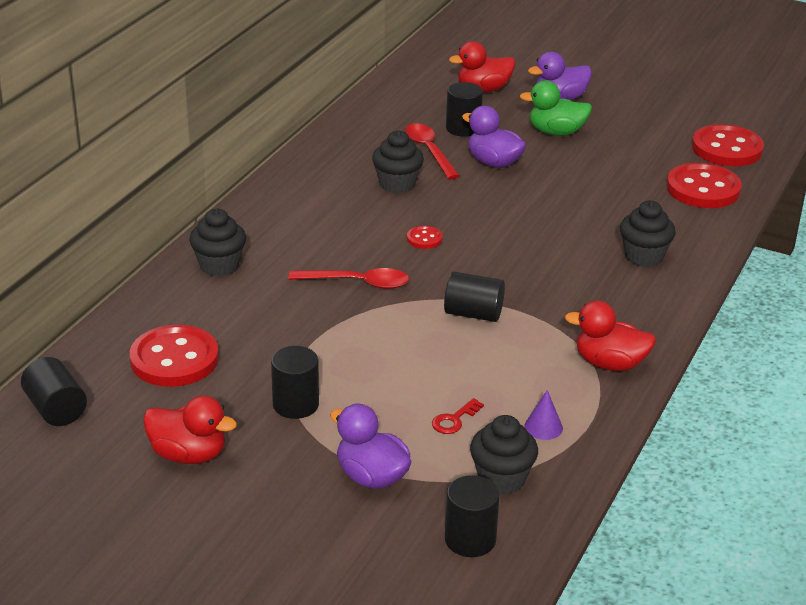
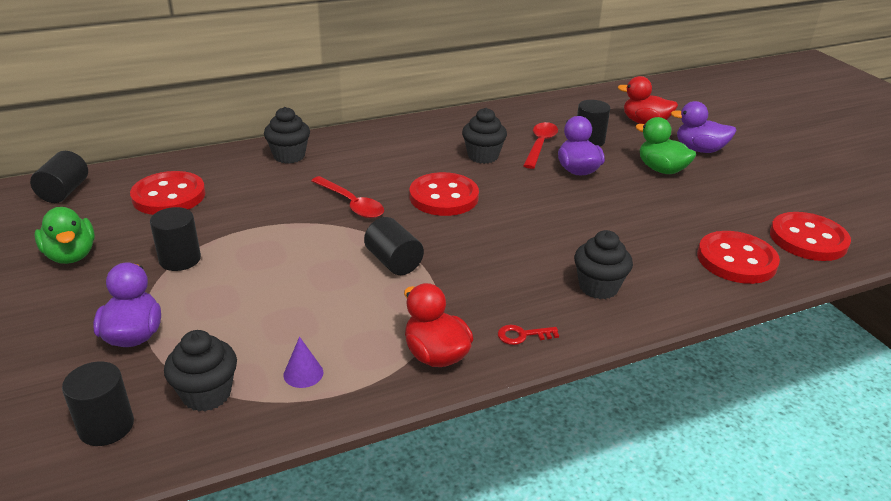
camera: 40 degrees right, 0 degrees up
red duck [143,395,237,464] -> green duck [34,207,95,264]
red button [407,226,443,249] -> red button [409,172,479,216], size x2.17
red key [432,398,484,434] -> red key moved to [498,325,559,345]

